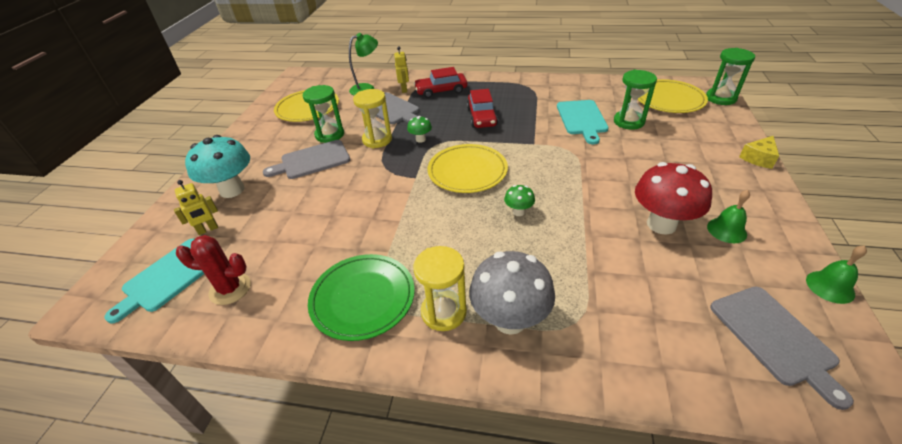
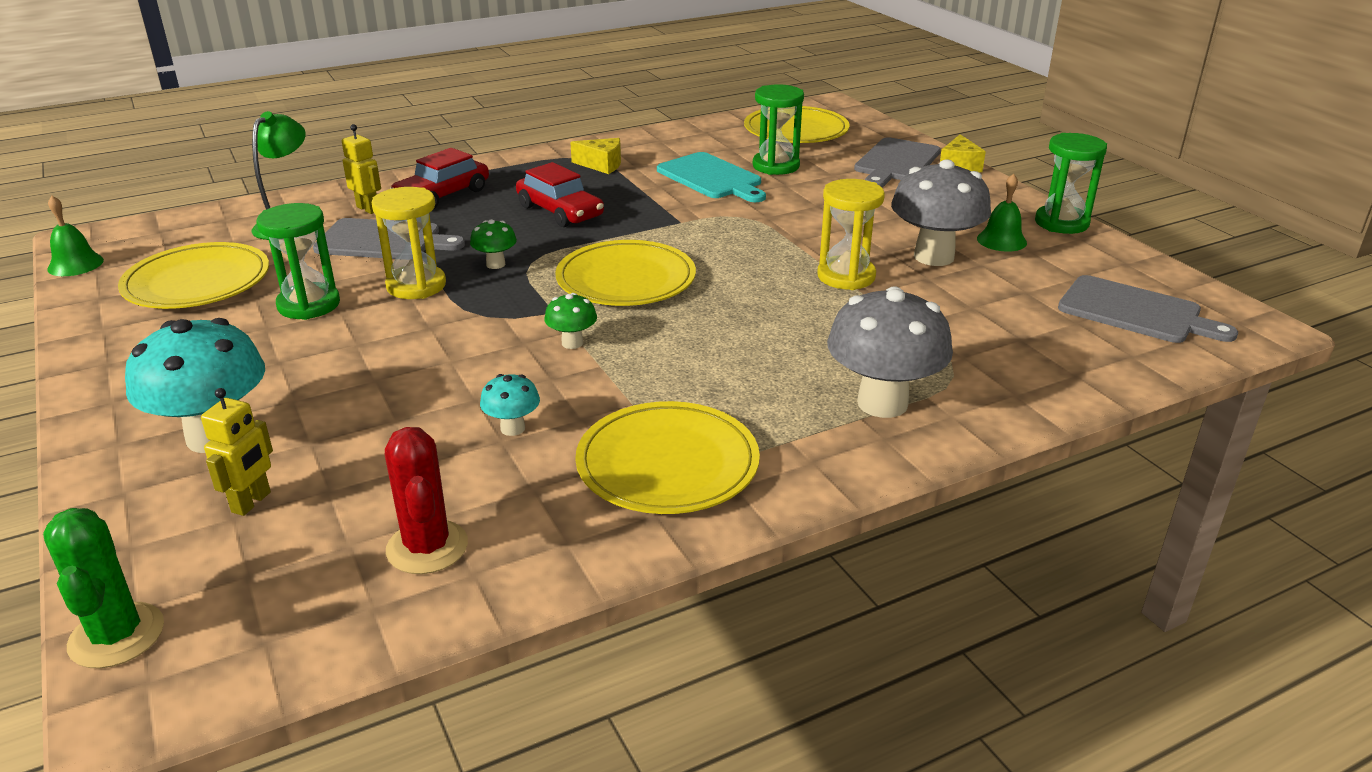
camera: 40 degrees left, 10 degrees down
turquoise cutting board [104,239,204,323] -> none
red cactus [176,235,251,305] -> red cactus turned 75 degrees counterclockwise [385,427,468,574]
grey cutting board [263,140,350,179] -> grey cutting board moved to [854,137,941,187]
green plate [308,254,415,341] -> yellow plate [575,401,760,514]
yellow hourglass [413,246,467,331] -> yellow hourglass moved to [817,179,885,290]
green mushroom [504,185,535,216] -> green mushroom moved to [544,293,597,349]
red mushroom [635,162,712,235] -> grey mushroom [891,159,991,266]
green hourglass [706,48,755,105] -> green hourglass moved to [1035,133,1107,234]
green bell [806,245,867,304] -> green bell moved to [47,196,104,276]
none -> green cactus [43,508,164,669]
none -> turquoise mushroom [480,374,540,436]
none -> yellow cheese [570,138,621,174]

